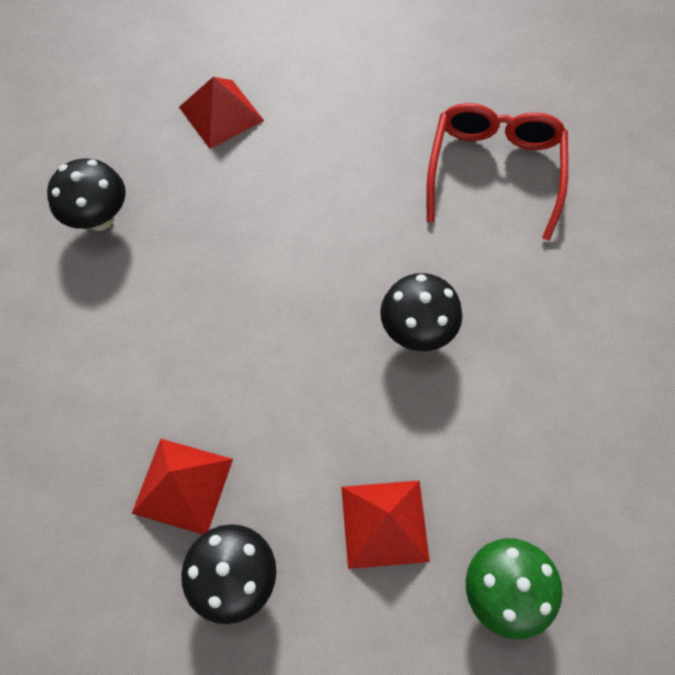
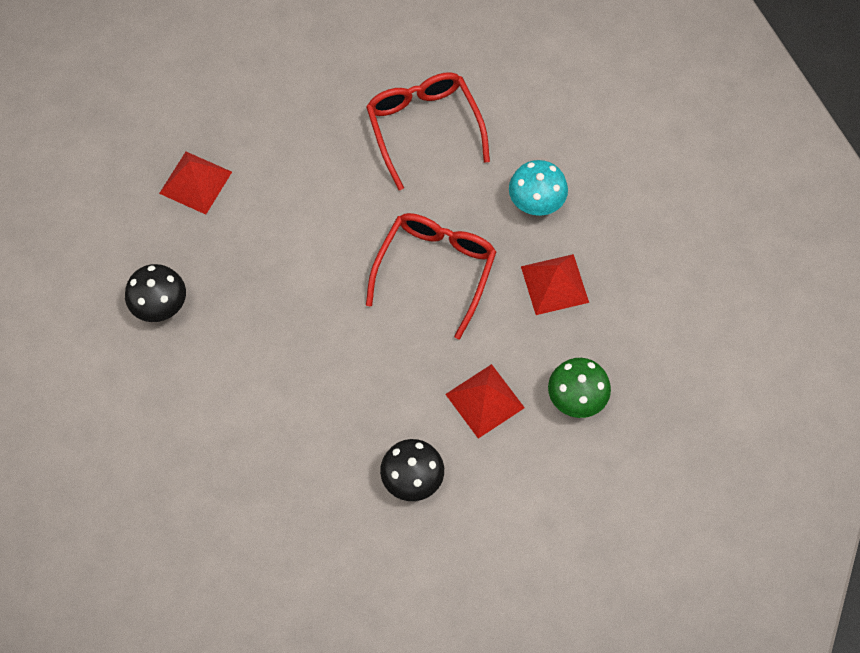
camera: 30 degrees left, 0 degrees up
red pyramid [131,439,233,534] -> red pyramid moved to [521,254,589,315]
black mushroom [380,273,462,351] -> red glasses [366,213,496,339]
none -> turquoise mushroom [509,160,568,216]

